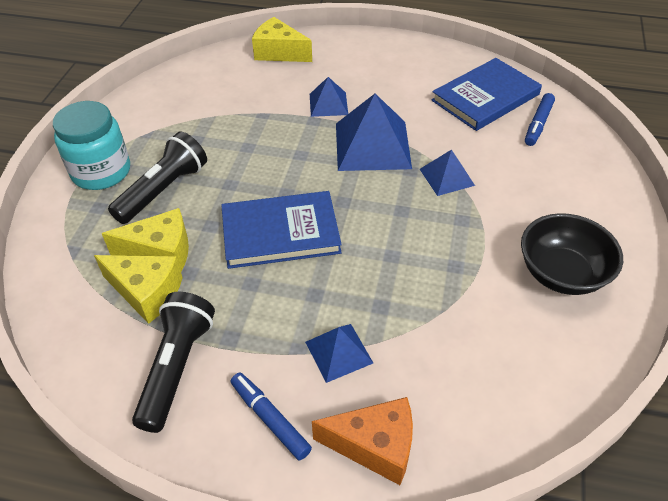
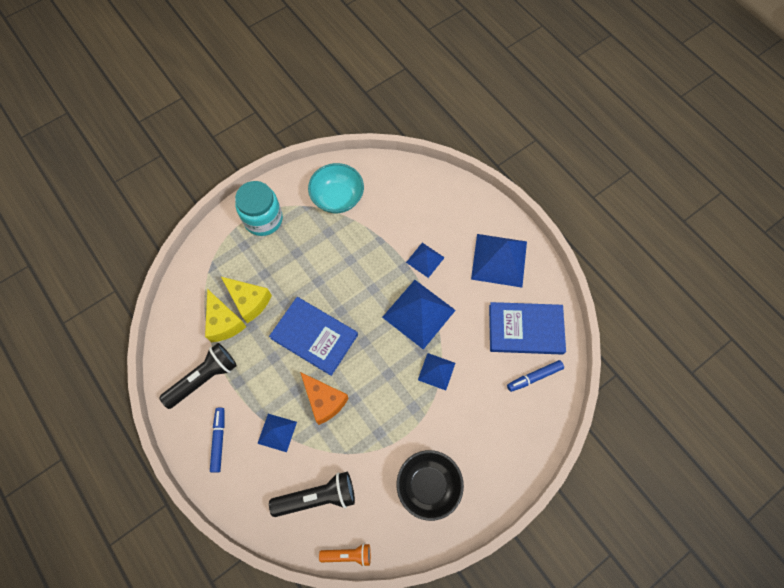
camera: 40 degrees right, 20 degrees up
black flashlight [108,131,207,224] -> black flashlight moved to [269,472,355,517]
yellow cheese [252,17,312,62] -> none
orange cheese [312,397,413,485] -> orange cheese moved to [300,372,349,425]
none -> turquoise bowl [308,163,364,213]
none -> orange flashlight [319,543,371,567]
none -> blue pyramid [471,234,527,287]

